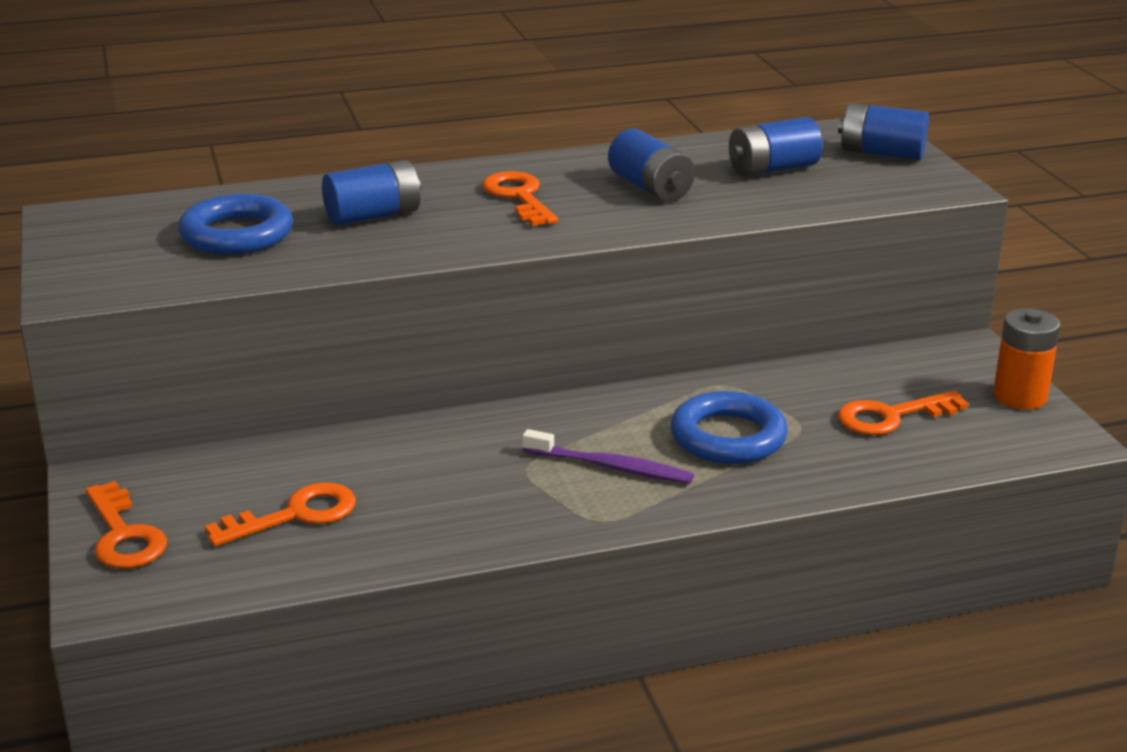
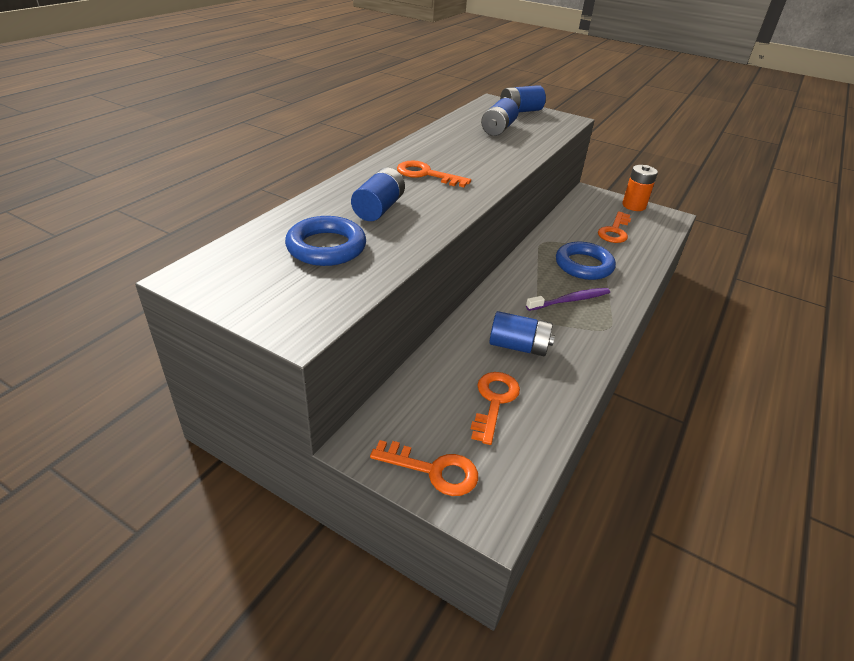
camera: 45 degrees left, 10 degrees up
blue battery [608,128,695,202] -> blue battery moved to [489,311,555,356]

